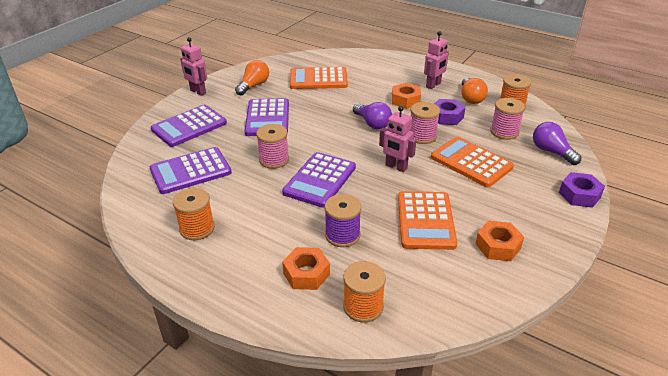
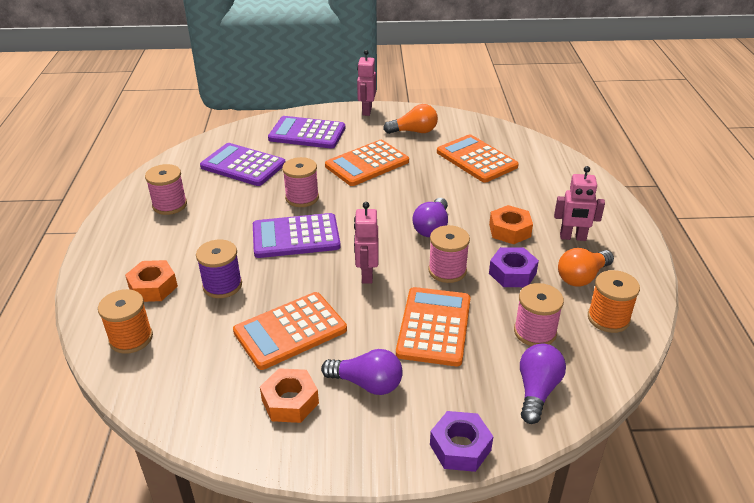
camera: 55 degrees right, 0 degrees up
orange spool [173,188,215,240] -> pink spool [145,164,187,215]
purple calculator [244,98,289,136] -> orange calculator [325,140,409,186]
none -> purple light bulb [321,349,403,395]

